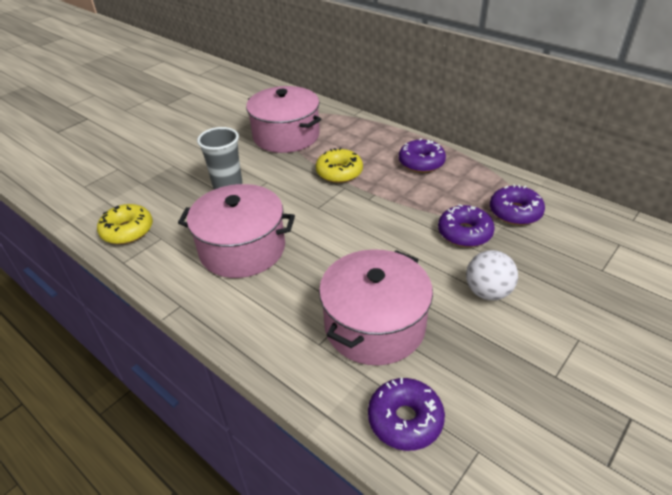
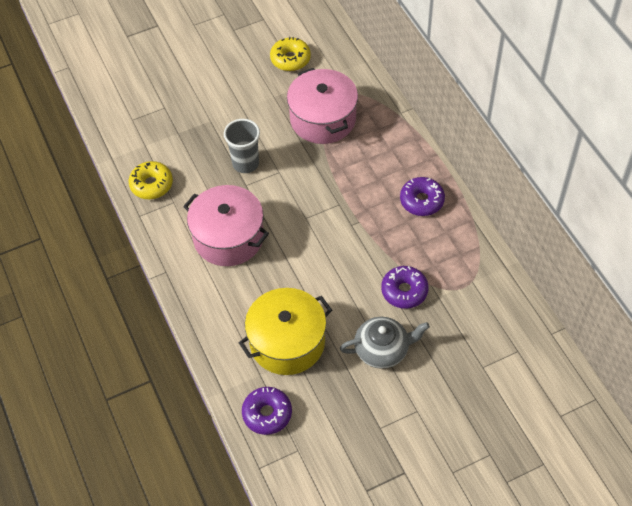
camera: 25 degrees right, 15 degrees up
yellow donut [316,148,363,183] -> yellow donut moved to [270,37,311,71]
pink pot [319,249,433,365] -> yellow pot [239,288,332,375]
white ball [466,250,518,300] -> grey teapot [340,317,430,369]
purple donut [490,184,545,225] -> none

